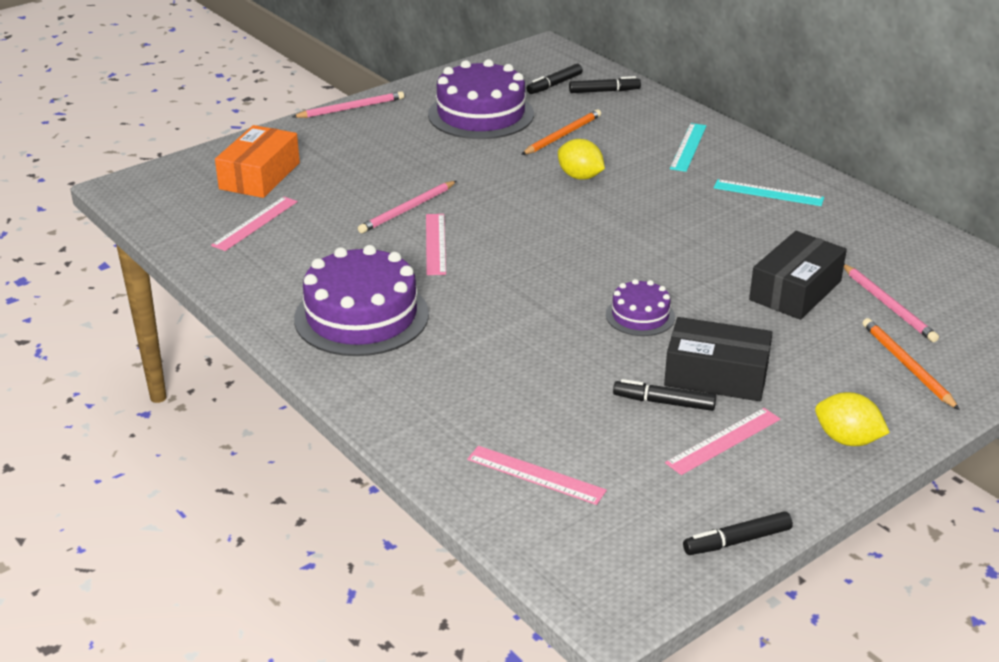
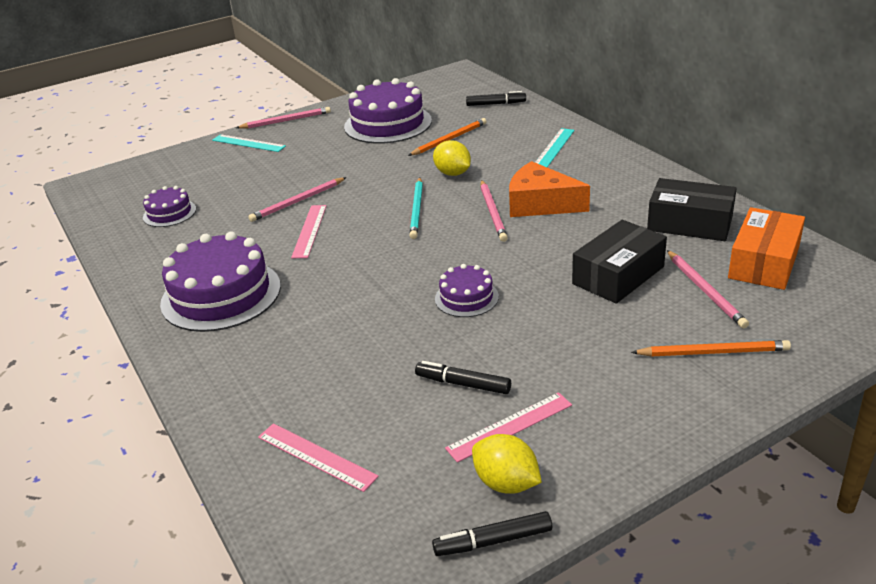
camera: 10 degrees right, 0 degrees up
pink ruler [211,196,298,251] -> purple cake [143,186,196,227]
orange box [215,125,300,198] -> orange box moved to [728,207,805,290]
black marker [527,64,583,94] -> none
black box [664,317,773,401] -> black box moved to [647,178,737,241]
turquoise ruler [714,179,824,206] -> turquoise ruler moved to [212,134,286,152]
yellow lemon [815,392,890,446] -> yellow lemon moved to [472,434,542,494]
orange pencil [862,318,960,410] -> orange pencil turned 105 degrees clockwise [631,340,791,356]
none -> turquoise pencil [409,178,423,239]
none -> pink pencil [480,180,508,242]
none -> orange cheese [509,161,590,217]

